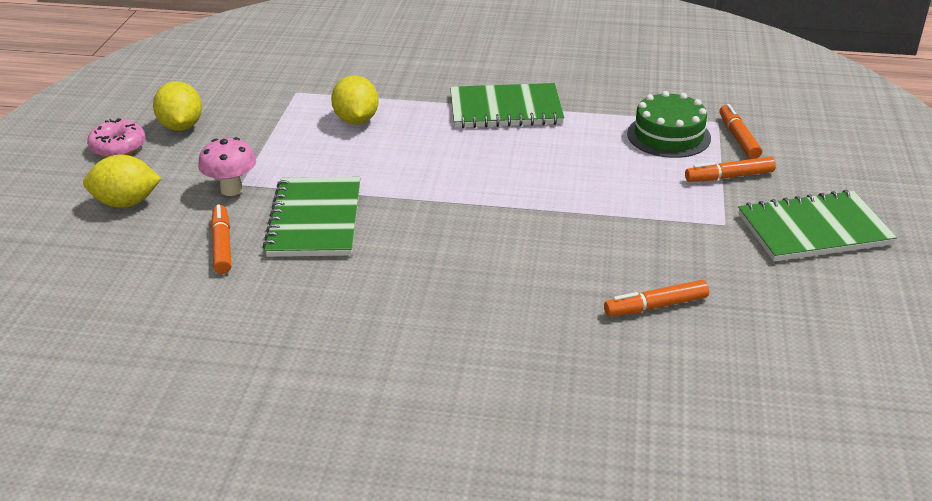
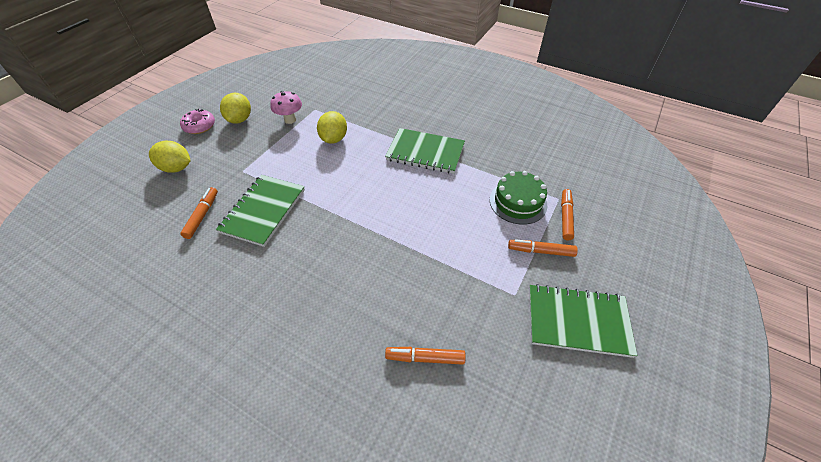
camera: 20 degrees right, 15 degrees up
pink mushroom [198,137,256,196] -> pink mushroom moved to [270,91,302,124]

